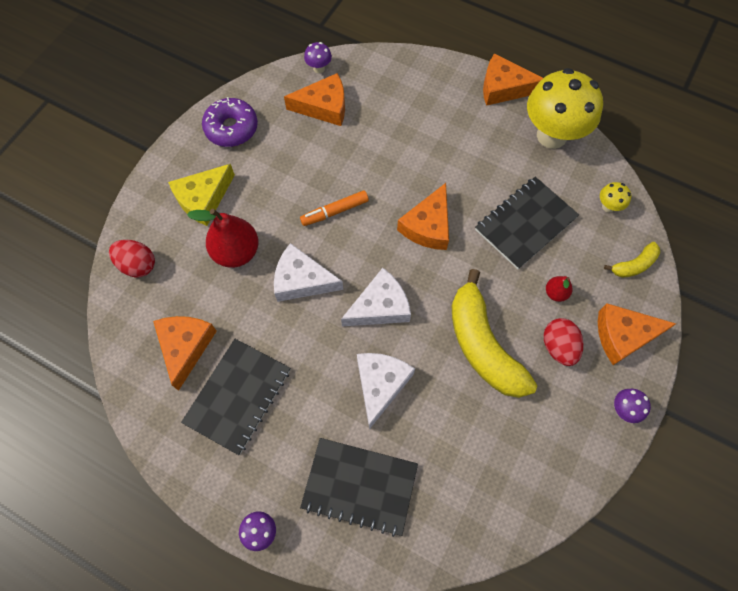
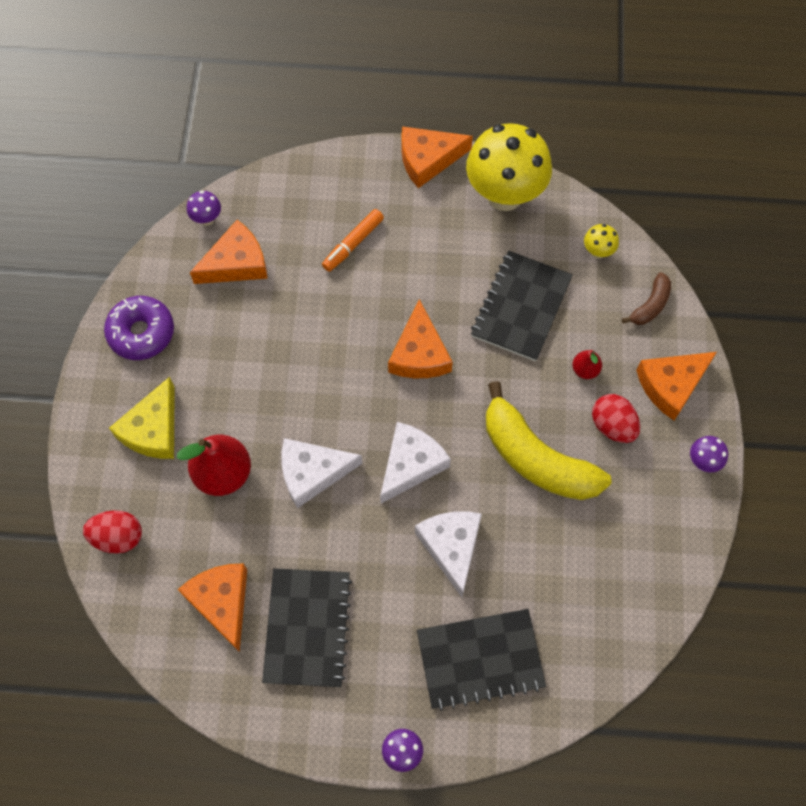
camera: 25 degrees left, 0 degrees up
orange marker [300,191,369,226] -> orange marker moved to [322,209,384,272]
yellow banana [604,242,660,278] -> brown banana [622,272,671,325]

